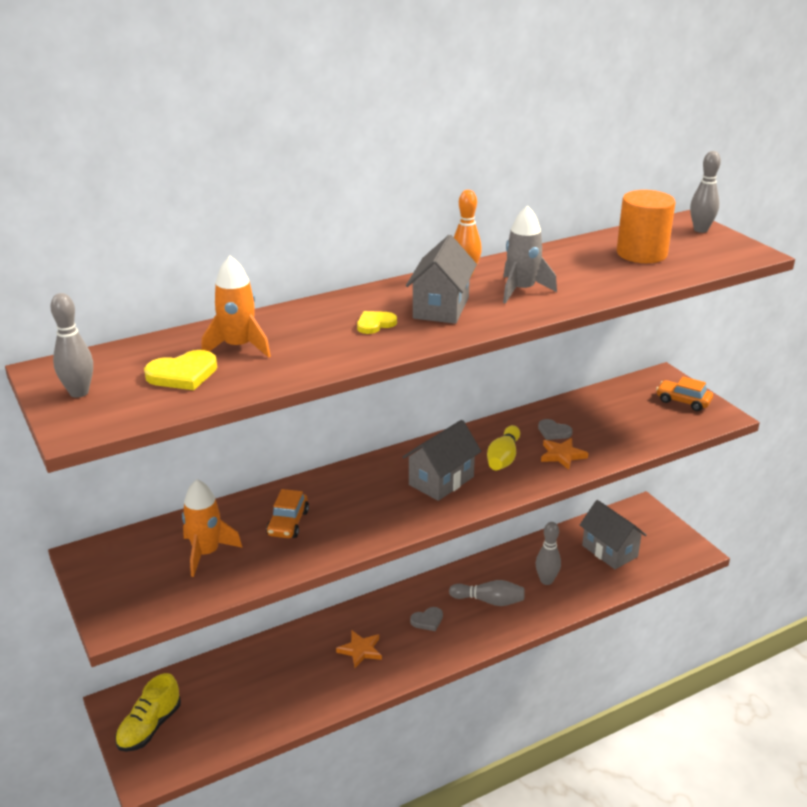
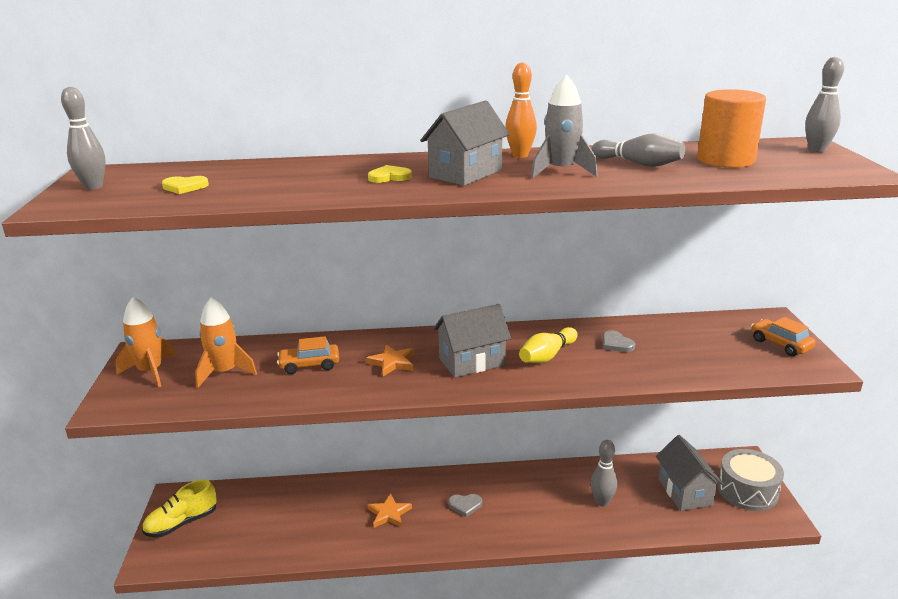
camera: 25 degrees right, 5 degrees down
yellow heart [144,350,217,390] -> yellow heart [162,176,209,194], size x0.66
orange rocket [201,256,271,357] -> orange rocket moved to [115,297,176,387]
orange car [266,489,309,538] -> orange car turned 45 degrees clockwise [277,336,339,374]
grey bowling pin [449,580,525,606] -> grey bowling pin moved to [592,133,685,167]
orange star [541,438,588,470] -> orange star moved to [366,345,414,376]
none -> grey drum [718,449,784,511]

